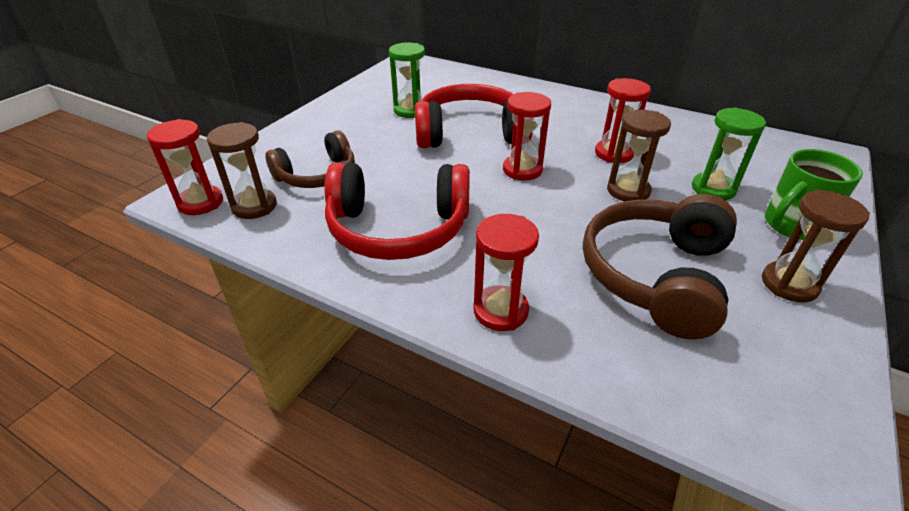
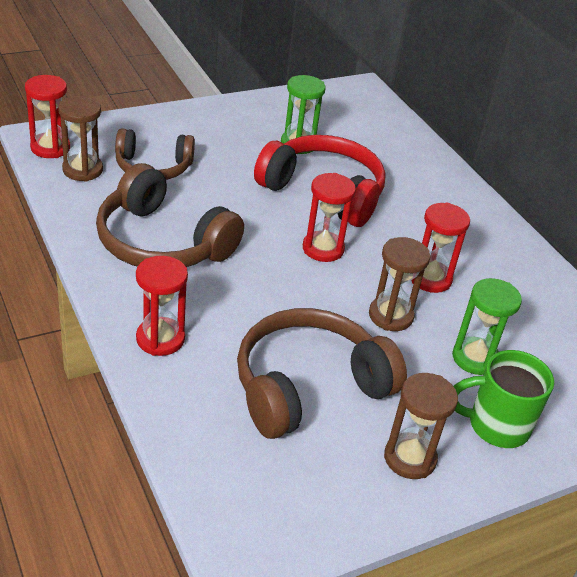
camera: 30 degrees right, 0 degrees up
red headphones [324,162,470,260] -> brown headphones [96,163,244,267]

